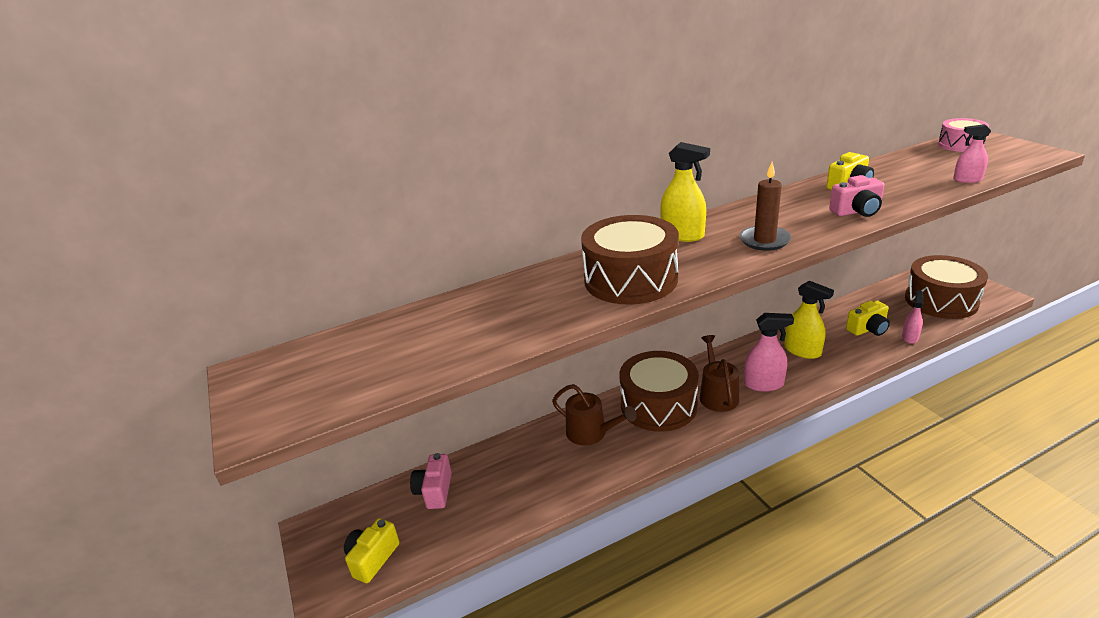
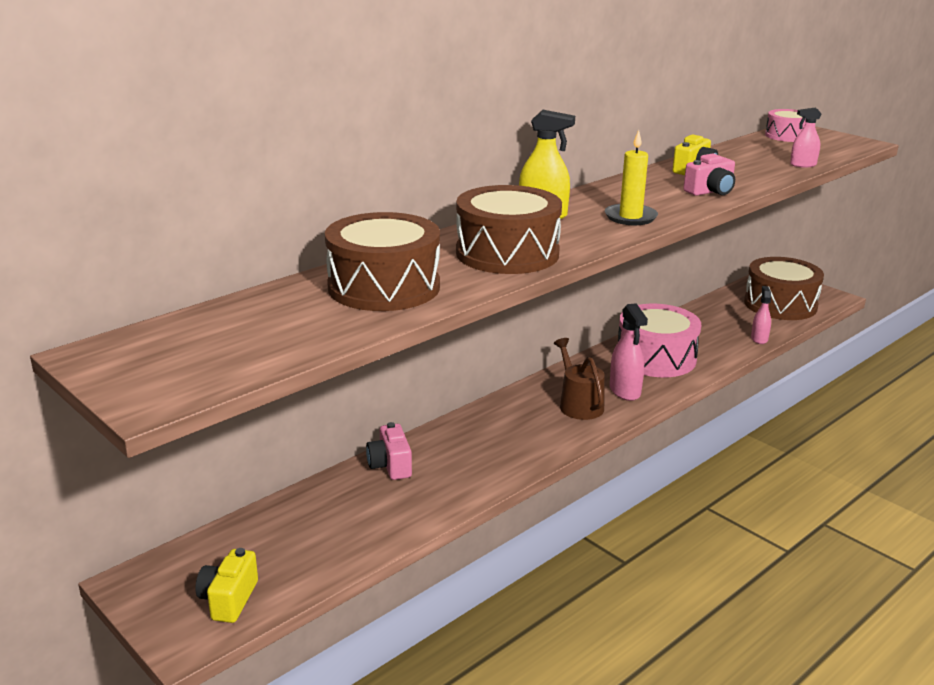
camera: 20 degrees left, 5 degrees down
pink camera [410,453,452,509] -> pink camera moved to [366,422,412,480]
brown watering can [552,384,637,446] -> none
brown drum [619,351,699,432] -> brown drum moved to [325,212,440,311]
brown candle [740,162,791,251] -> yellow candle [605,130,658,225]
pink spray bottle [744,313,794,392] -> pink spray bottle turned 90 degrees clockwise [610,303,648,401]
yellow spray bottle [785,281,834,359] -> pink drum [618,304,701,377]
yellow camera [846,301,890,336] -> none

